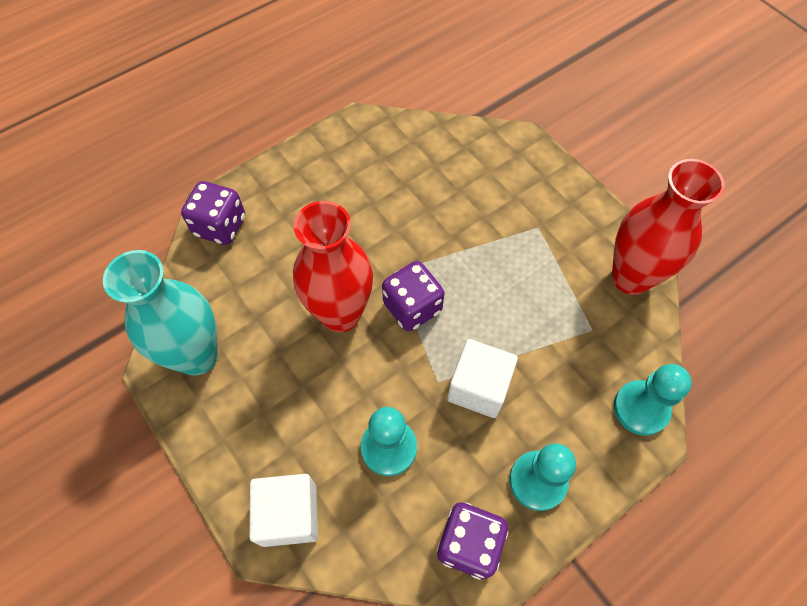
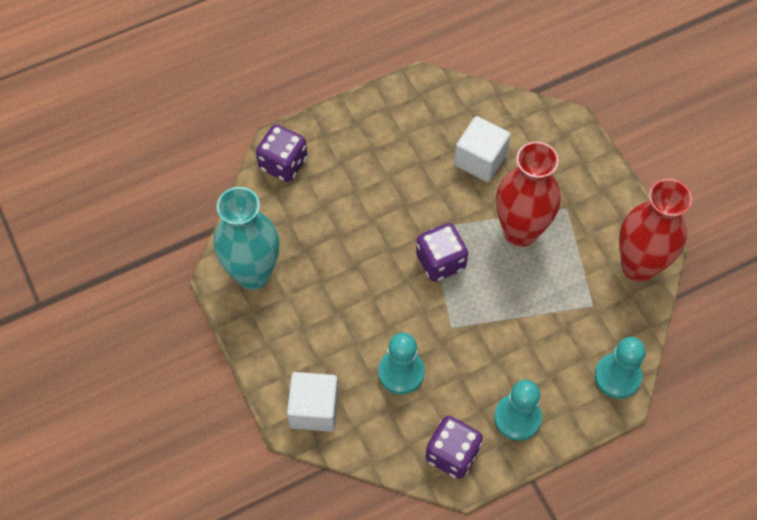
camera: 10 degrees right, 0 degrees up
red vase [293,201,373,332] -> red vase moved to [496,141,560,247]
white cube [447,339,518,418] -> white cube moved to [454,116,511,182]

